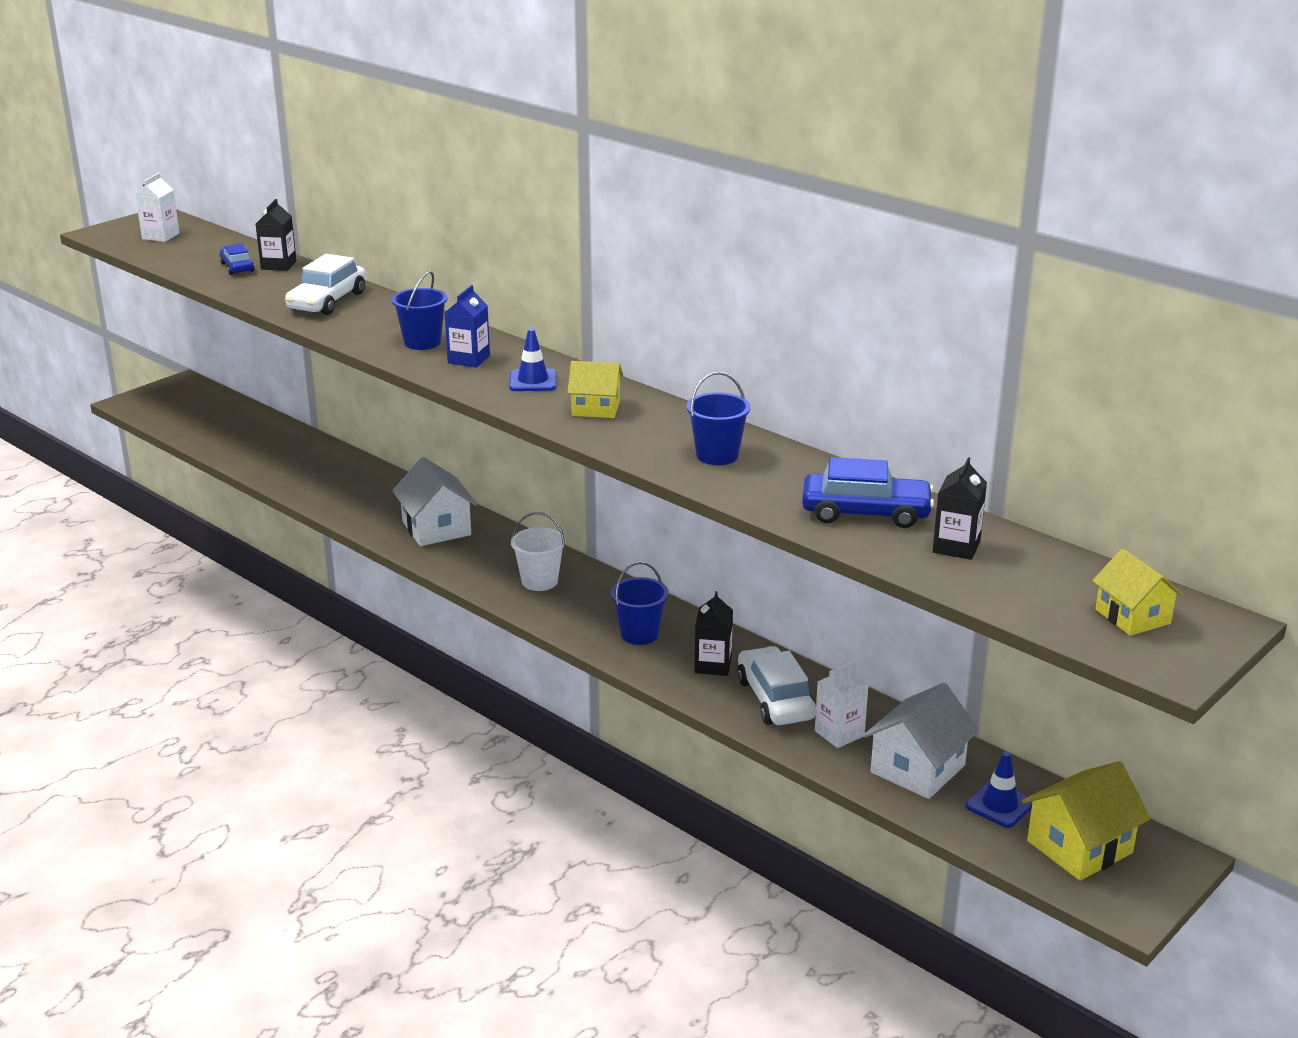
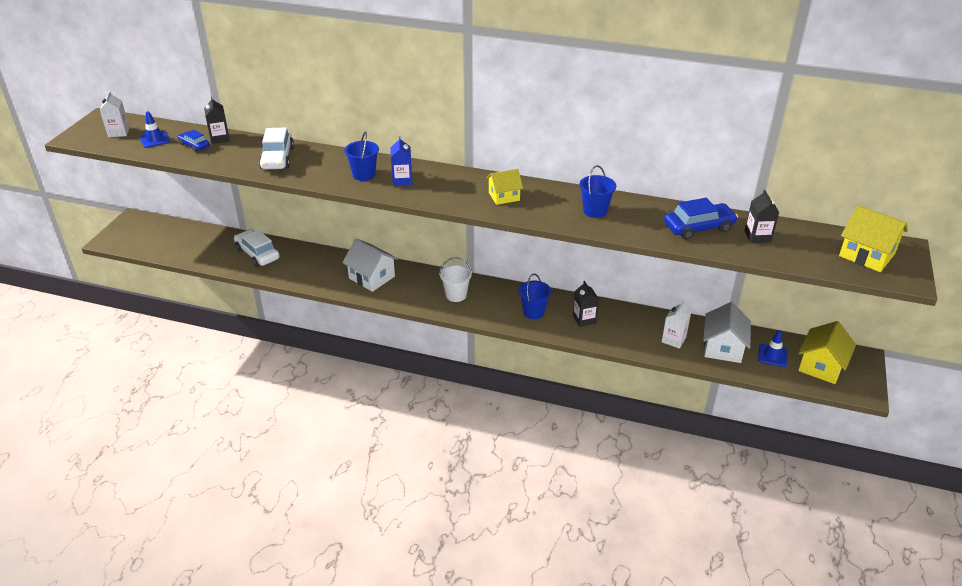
camera: 25 degrees left, 10 degrees up
blue traffic cone [509,328,557,391] -> blue traffic cone moved to [140,111,170,148]
white car [737,646,816,725] -> white car moved to [234,229,279,267]
yellow house [1092,549,1184,636] -> yellow house [839,205,908,272], size x1.53

